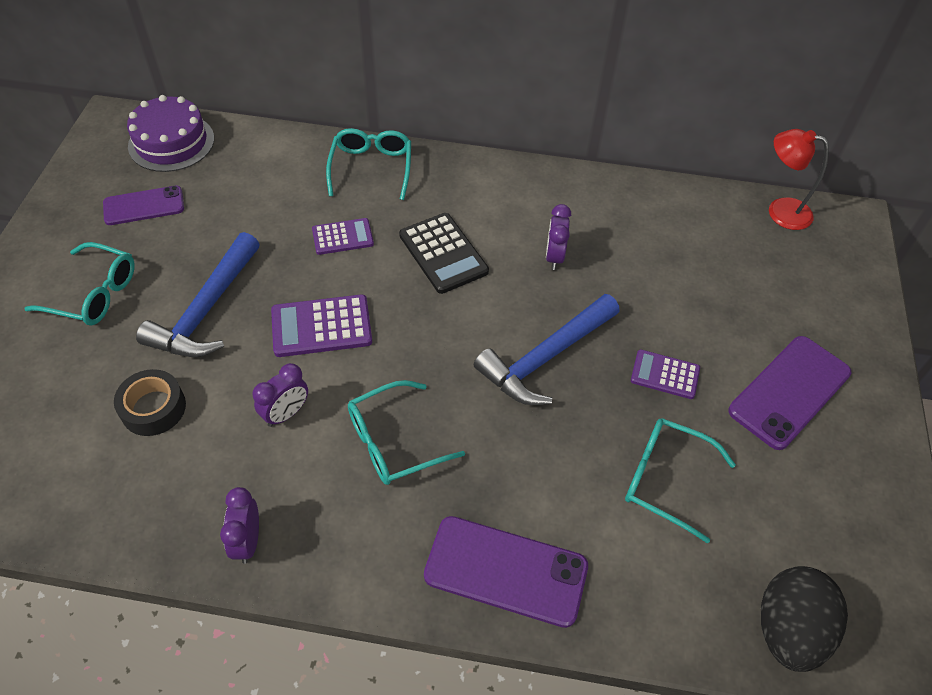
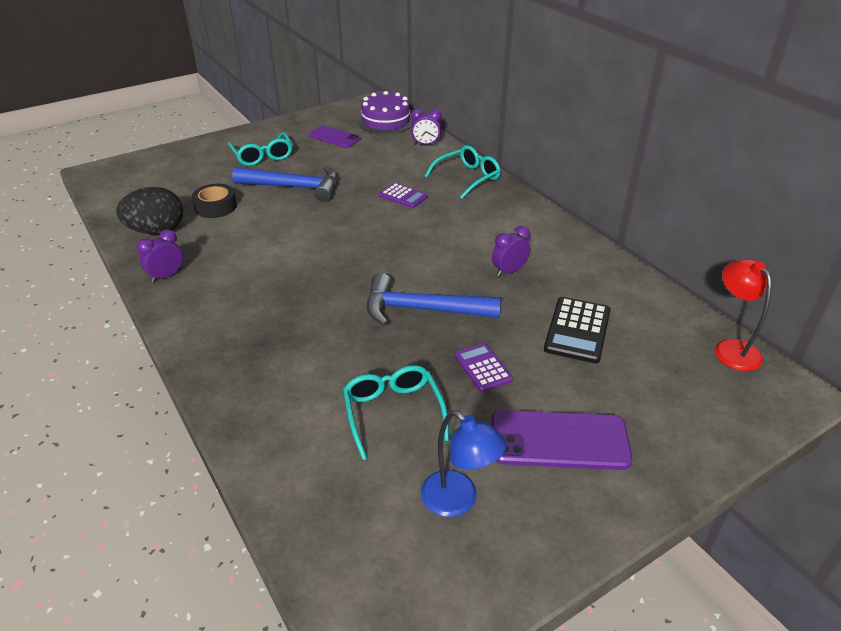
camera: 50 degrees right, 15 degrees down
blue hammer [136,232,260,357] -> blue hammer turned 150 degrees counterclockwise [232,166,338,202]
purple clock [252,363,308,427] -> purple clock moved to [411,109,442,145]
purple calculator [271,294,372,357] -> none
turquoise glasses [348,380,465,485] -> none
black calculator [399,213,489,294] -> black calculator moved to [544,297,611,363]
purple phone [424,516,588,628] -> none
black egg [761,566,848,672] -> black egg moved to [116,187,183,234]
none -> blue lamp [421,411,506,517]

